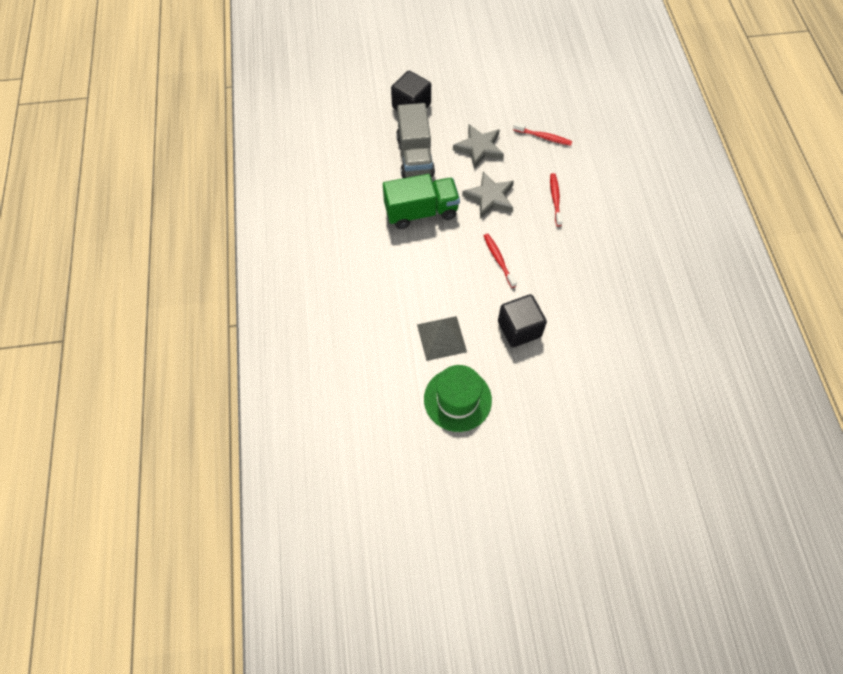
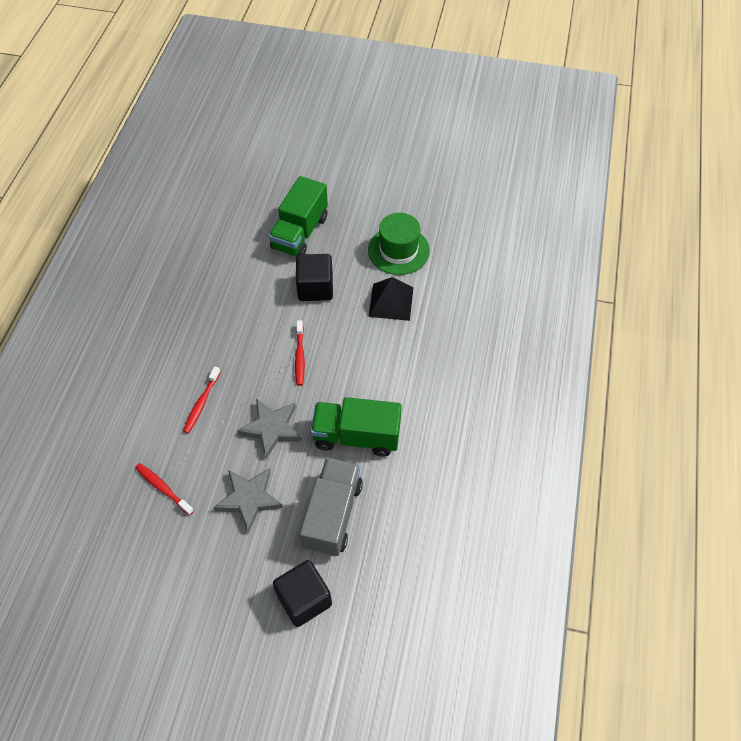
camera: 160 degrees left, 5 degrees down
grey pyramid [417,316,467,361] -> black pyramid [368,277,413,321]
none -> green truck [269,176,328,256]

